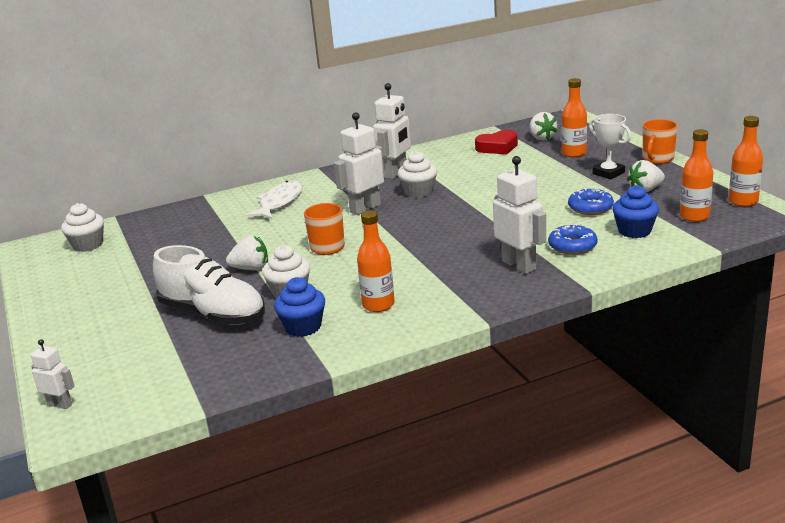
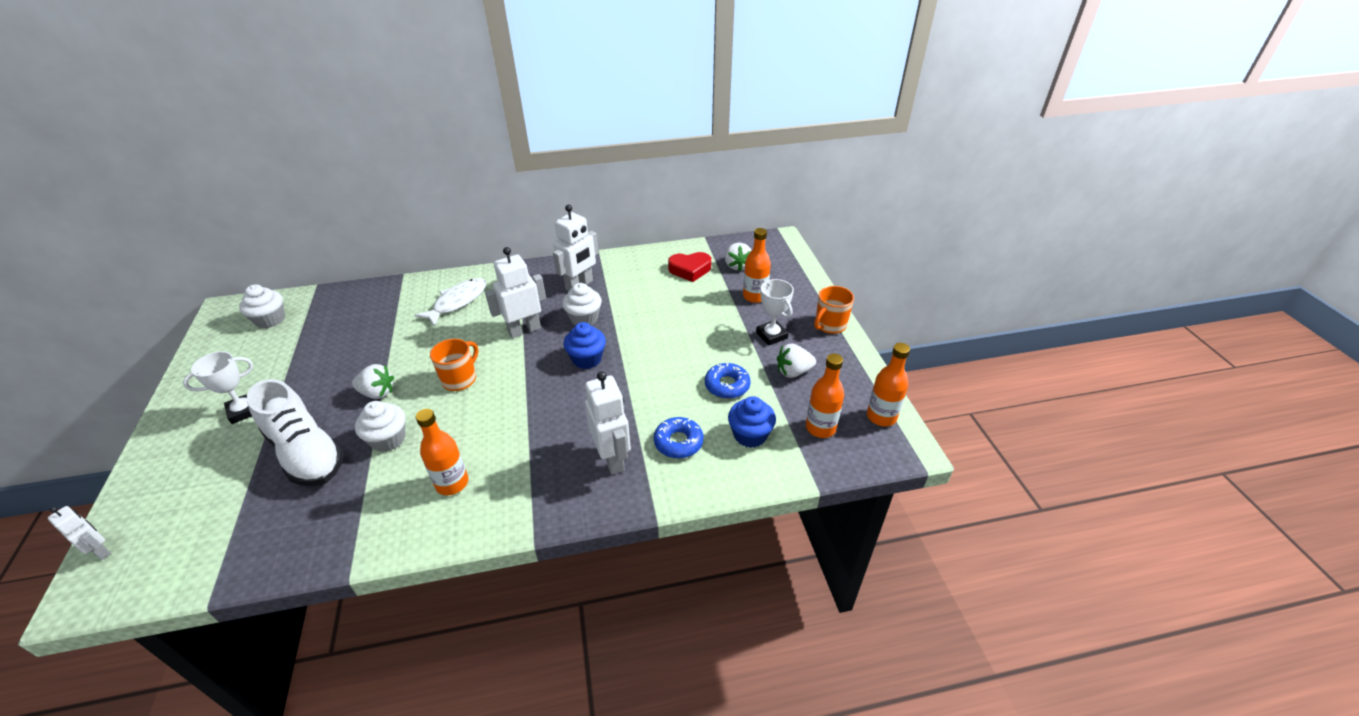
camera: 10 degrees right, 15 degrees up
blue cupcake [274,277,325,337] -> blue cupcake moved to [564,322,606,369]
none -> white trophy [183,351,253,424]

